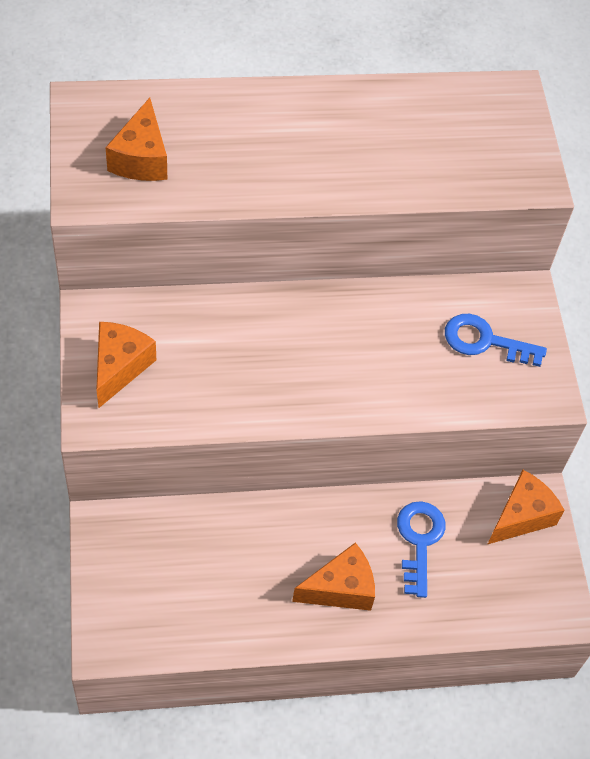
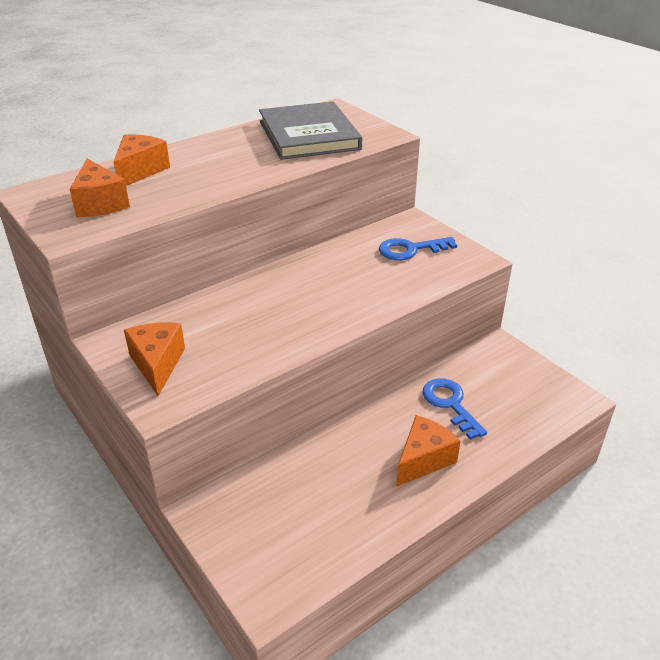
camera: 25 degrees left, 20 degrees down
orange cheese [487,470,565,545] -> orange cheese moved to [113,134,170,186]
none -> grey book [259,101,362,160]

